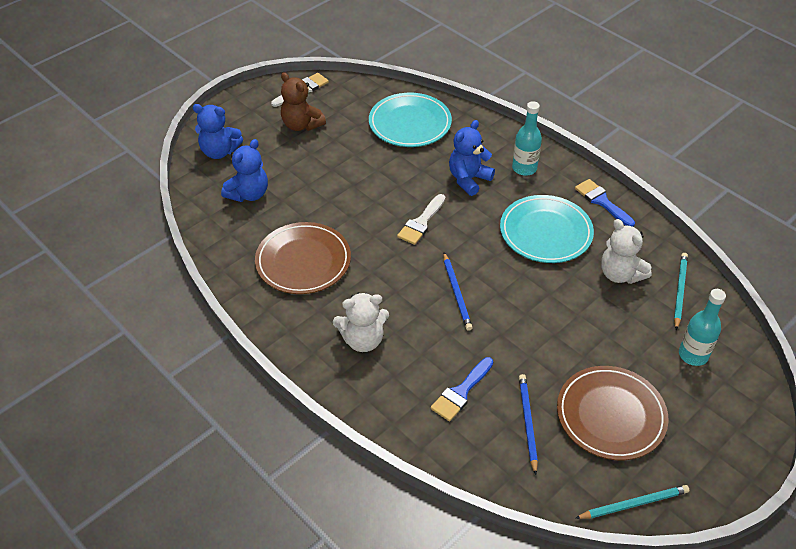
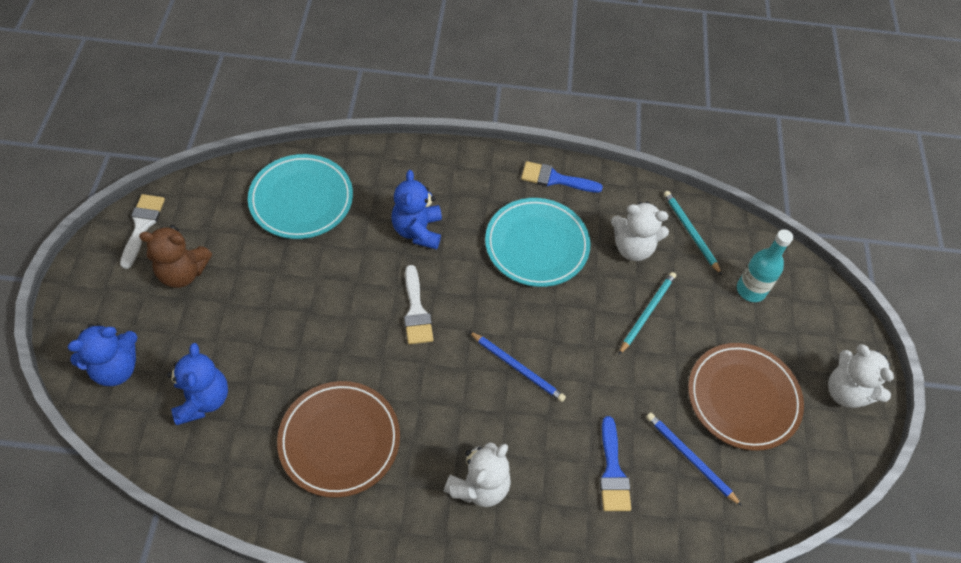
camera: 45 degrees left, 10 degrees up
turquoise bottle [512,101,542,176] -> none
turquoise pencil [576,485,689,519] -> turquoise pencil moved to [619,272,676,355]
none -> white teddy bear [828,344,894,408]

